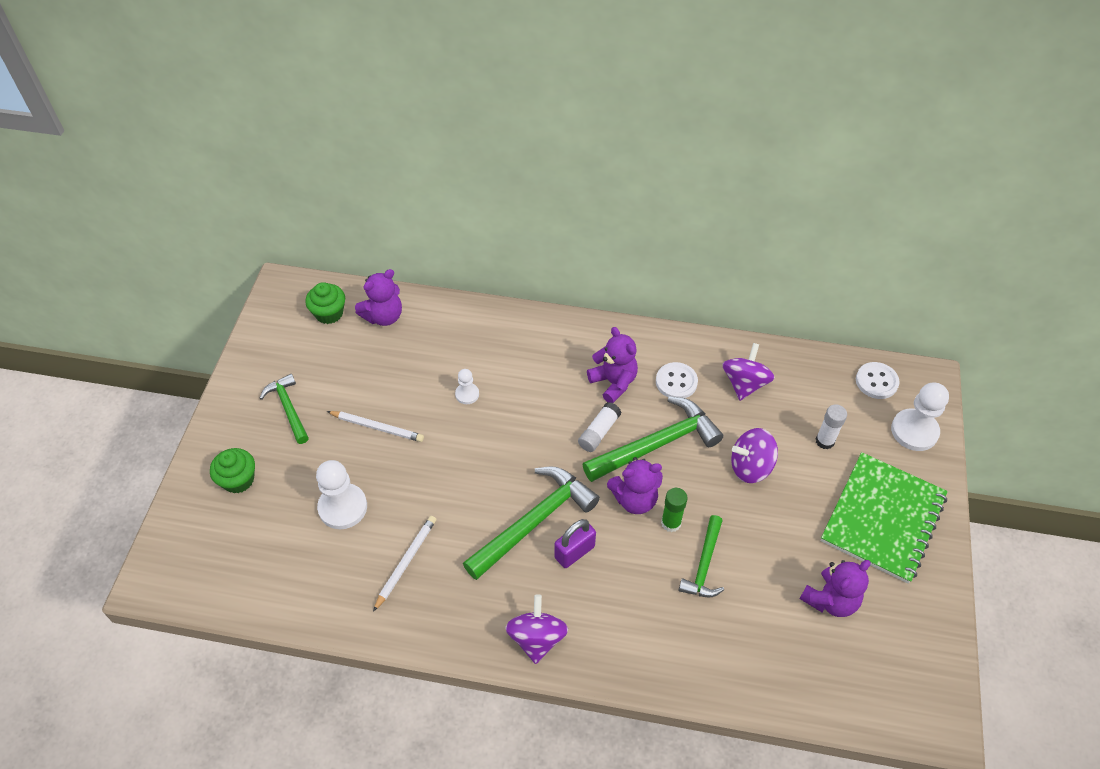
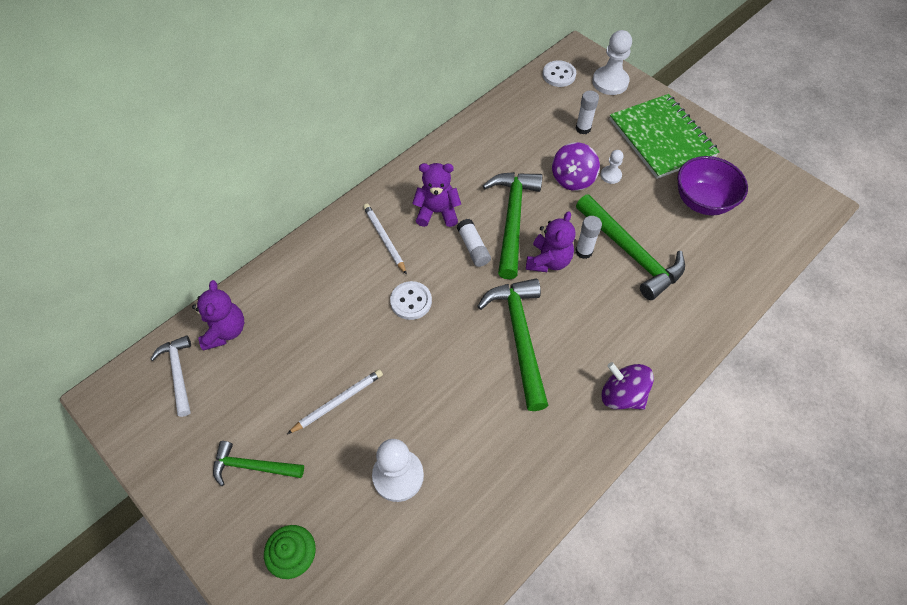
camera: 55 degrees left, 5 degrees up
green cupcake [305,282,345,324] -> white hammer [150,335,191,417]
white pencil [373,516,436,612] -> white pencil moved to [363,204,407,275]
white pawn [455,369,479,404] -> white pawn moved to [600,150,624,184]
purple padlock [554,519,596,568] -> none
white button [656,362,698,398] -> white button moved to [390,281,432,320]
green glue stick [661,488,688,532] -> white glue stick [576,216,602,259]
green hammer [678,515,724,597] -> green hammer [576,194,685,300], size x1.70
purple spinning top [722,343,775,401] -> none
purple teddy bear [800,560,871,617] -> purple bowl [677,156,748,215]

